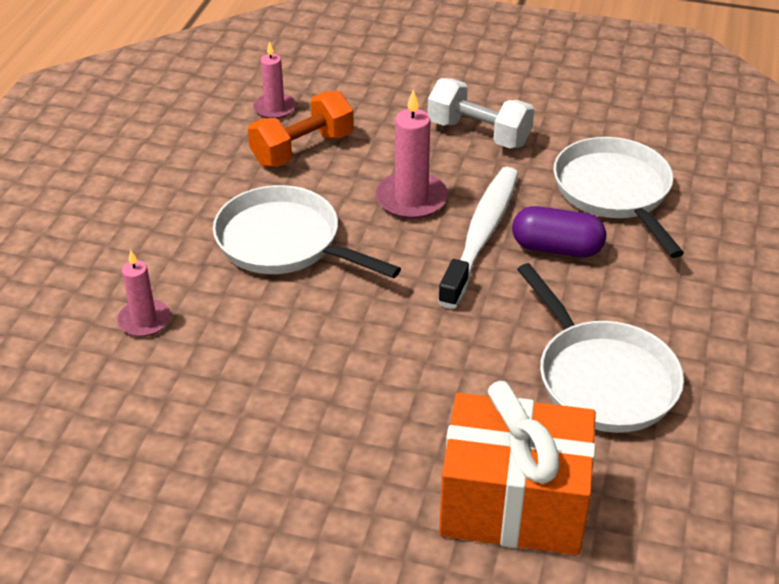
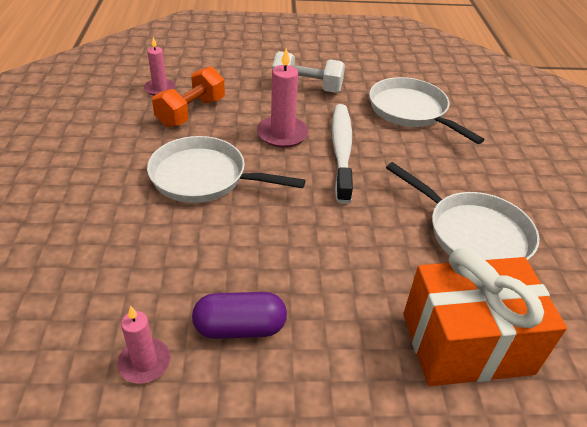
camera: 20 degrees left, 0 degrees up
pink candle [117,250,170,337] -> pink candle moved to [117,306,171,384]
purple capsule [512,206,606,257] -> purple capsule moved to [192,292,287,339]

